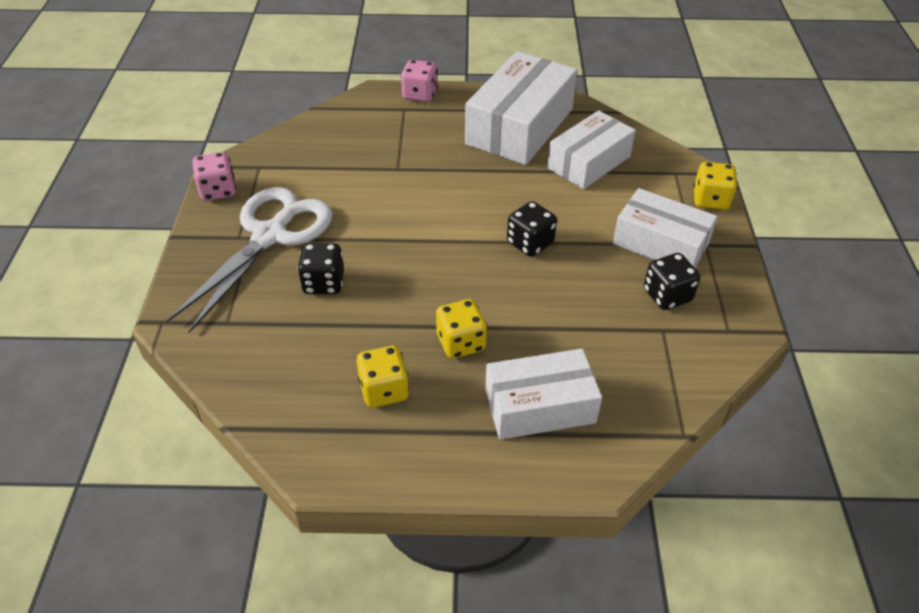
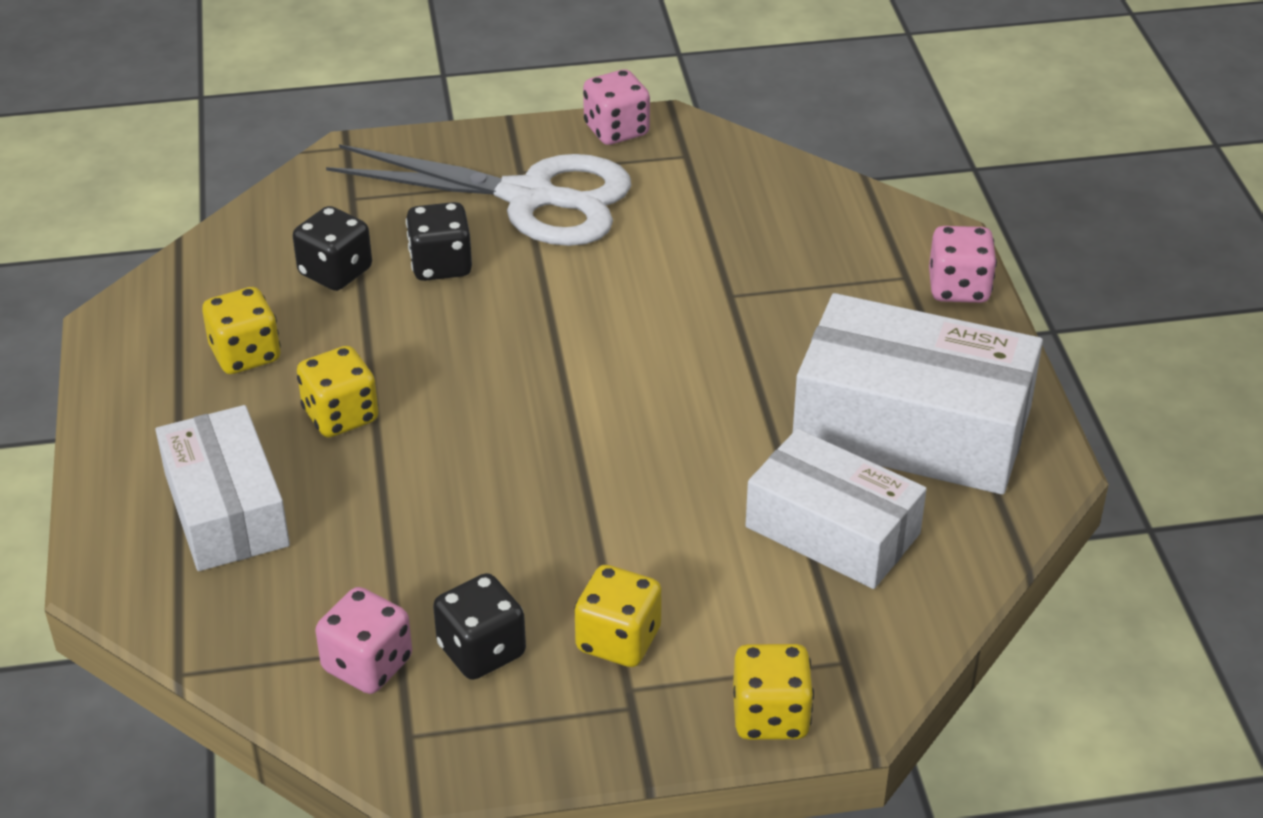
camera: 80 degrees right, 5 degrees down
black dice [507,201,557,257] -> black dice moved to [293,206,372,291]
white box [613,188,717,268] -> yellow dice [575,565,662,667]
none -> pink dice [315,587,412,694]

